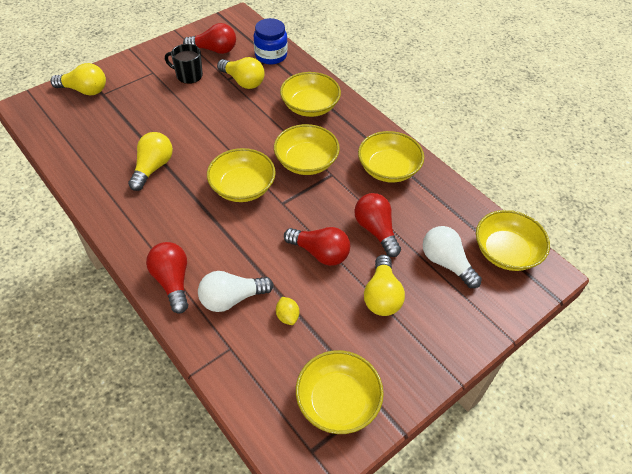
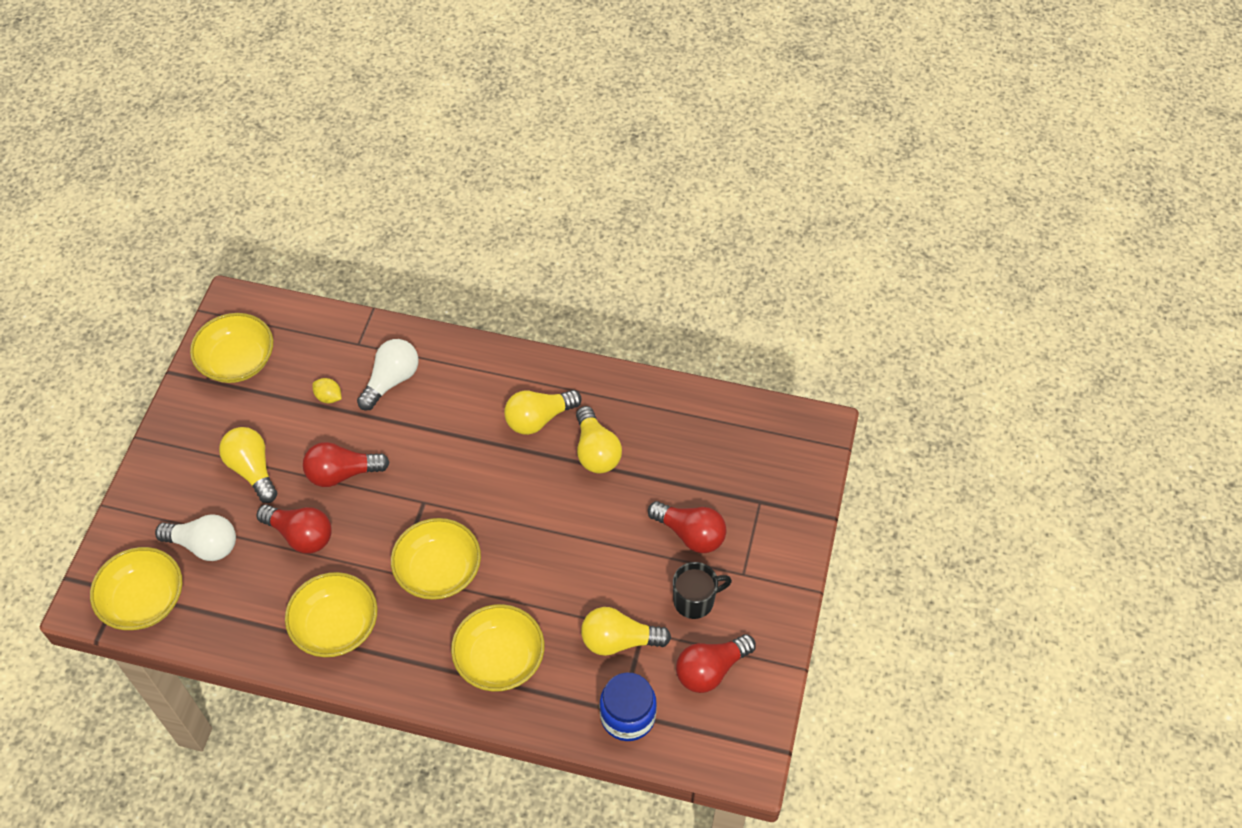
camera: 145 degrees right, 5 degrees up
yellow light bulb [50,63,106,95] -> yellow light bulb moved to [504,390,582,435]
red light bulb [146,242,188,313] -> red light bulb moved to [648,501,727,553]
yellow bowl [207,148,276,202] -> none

